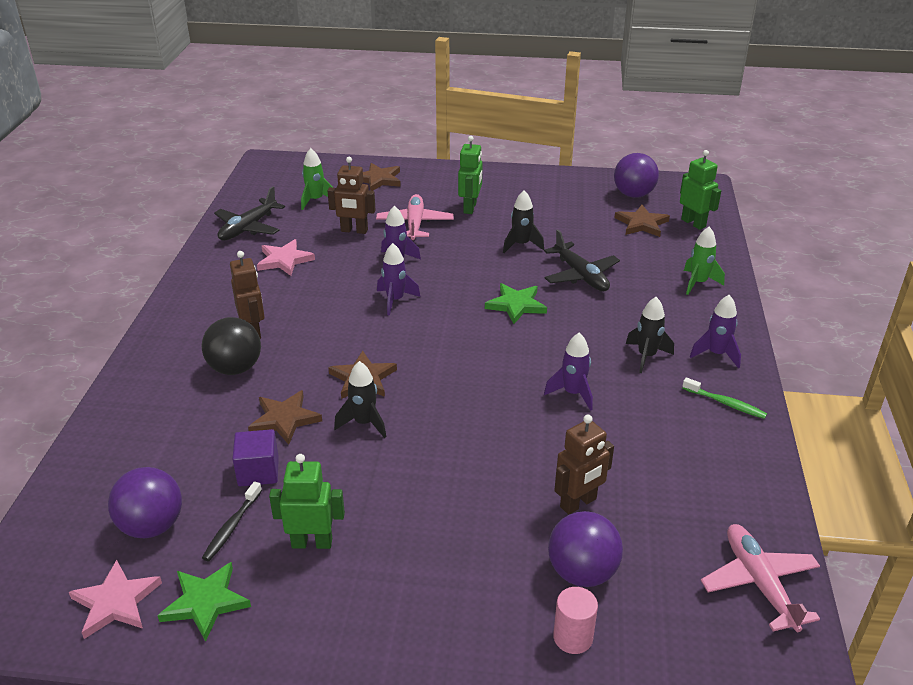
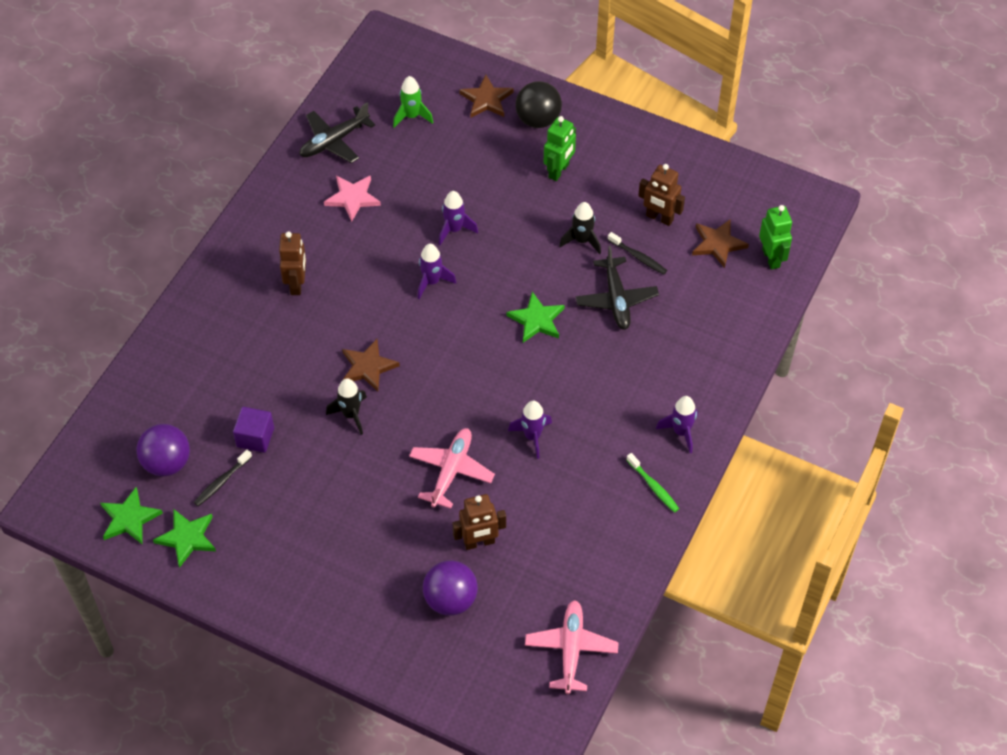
camera: 20 degrees right, 20 degrees up
pink star [69,560,162,639] -> green star [100,487,163,544]
black ball [202,317,261,375] -> black ball moved to [516,81,562,128]
brown star [248,390,322,445] -> none
green robot [269,454,345,549] -> none
brown robot [327,157,375,234] -> brown robot moved to [638,164,685,226]
pink plane [376,194,454,241] -> pink plane moved to [409,428,495,509]
pink cylinder [553,587,598,654] -> none
purple ball [614,153,659,198] -> none
black rocket [626,297,674,373] -> none
green rocket [684,227,725,295] -> none
none -> black toothbrush [608,232,667,275]

